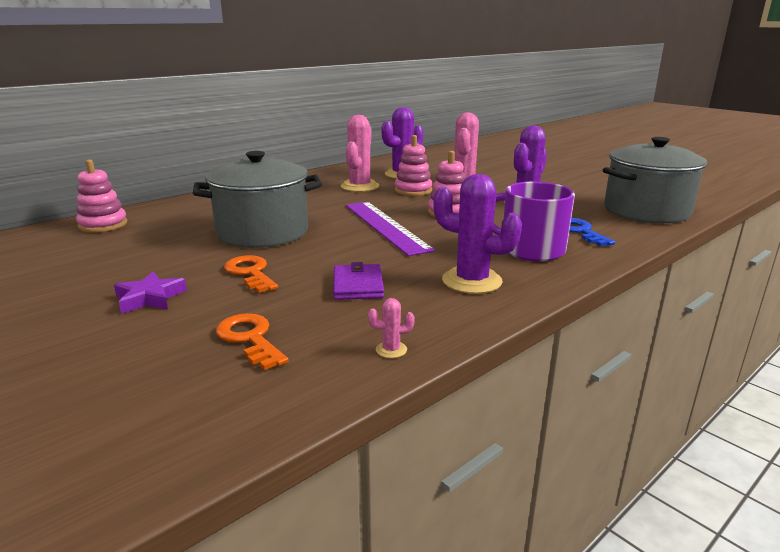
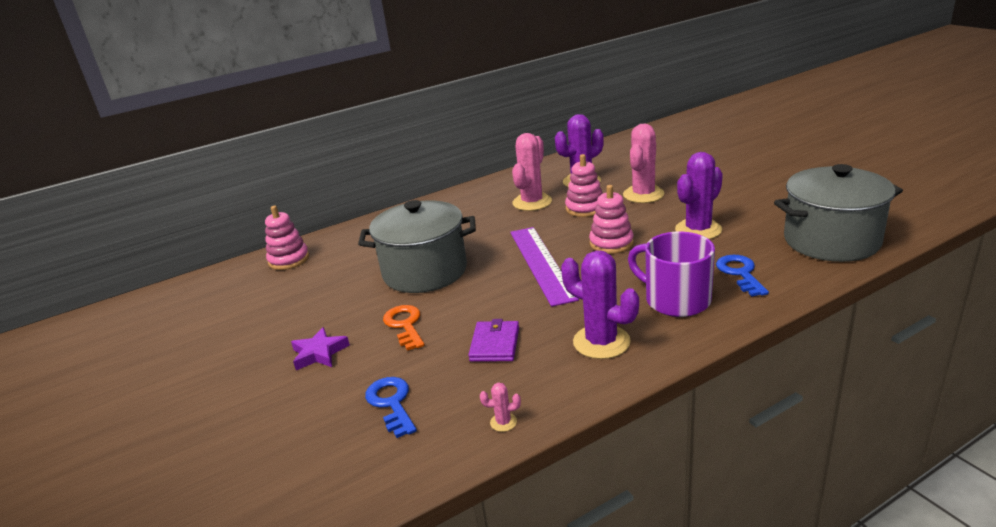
camera: 15 degrees right, 5 degrees up
orange key [216,313,289,370] -> blue key [365,377,417,438]

